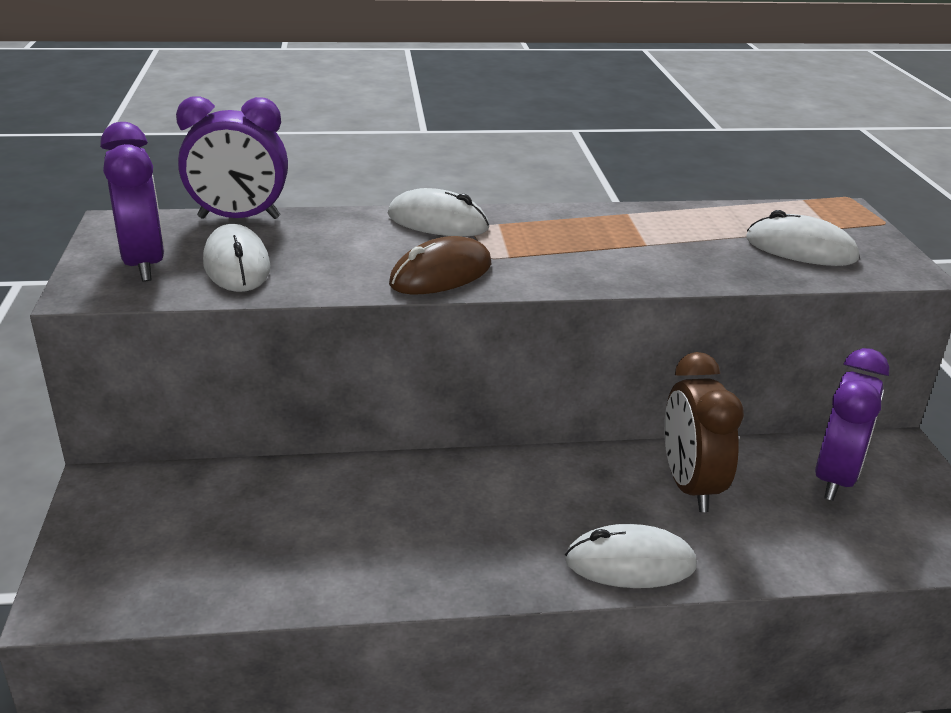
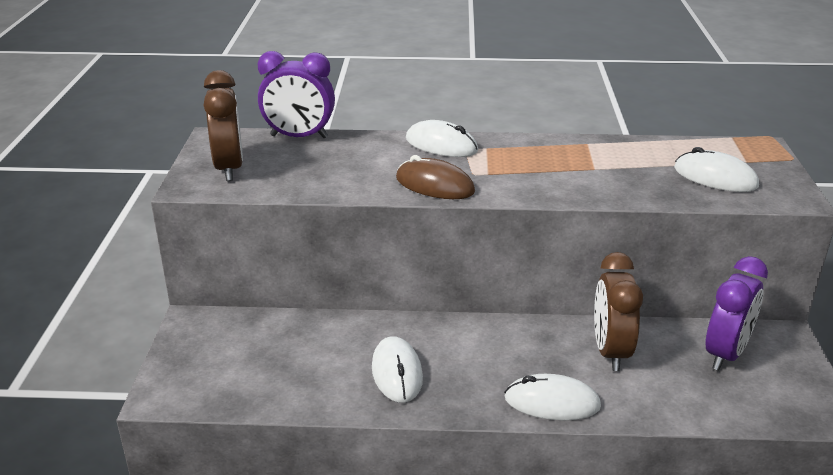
camera: 10 degrees right, 0 degrees up
purple clock [100,122,165,282] -> brown clock [203,70,243,181]
white mouse [203,224,271,292] -> white mouse moved to [372,336,423,403]
brown mouse [389,236,491,294] -> brown mouse turned 60 degrees clockwise [396,155,475,199]

